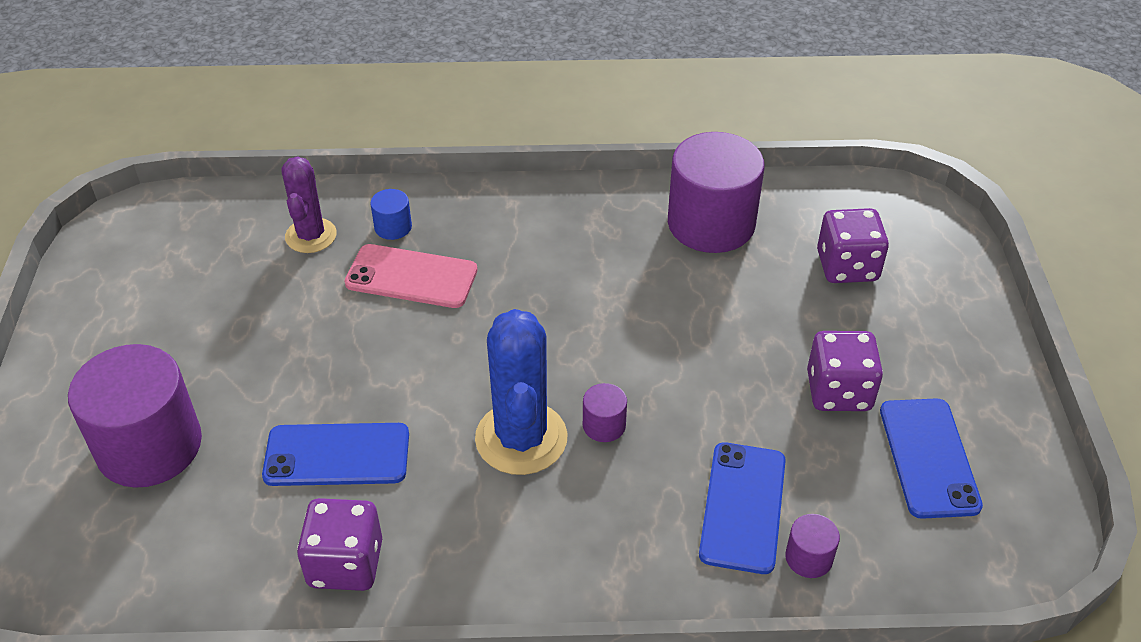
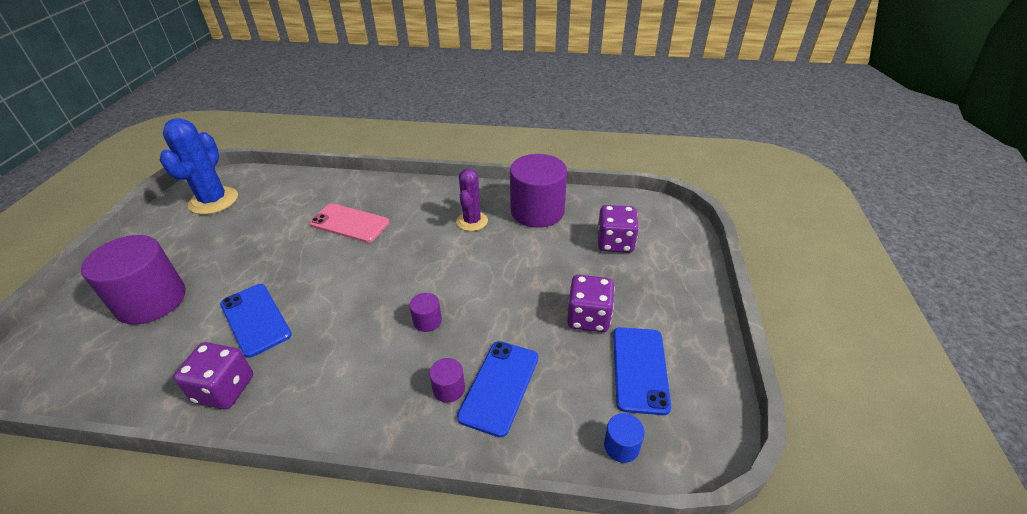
camera: 10 degrees right, 5 degrees down
blue phone [262,423,409,486] -> blue phone turned 45 degrees clockwise [220,284,292,358]
purple cactus [281,156,337,253] -> purple cactus moved to [456,169,488,231]
blue cylinder [370,189,412,240] -> blue cylinder moved to [604,413,645,463]
blue cactus [475,309,568,475] -> blue cactus moved to [160,118,238,215]
purple cylinder [785,514,840,578] -> purple cylinder moved to [429,358,465,403]

